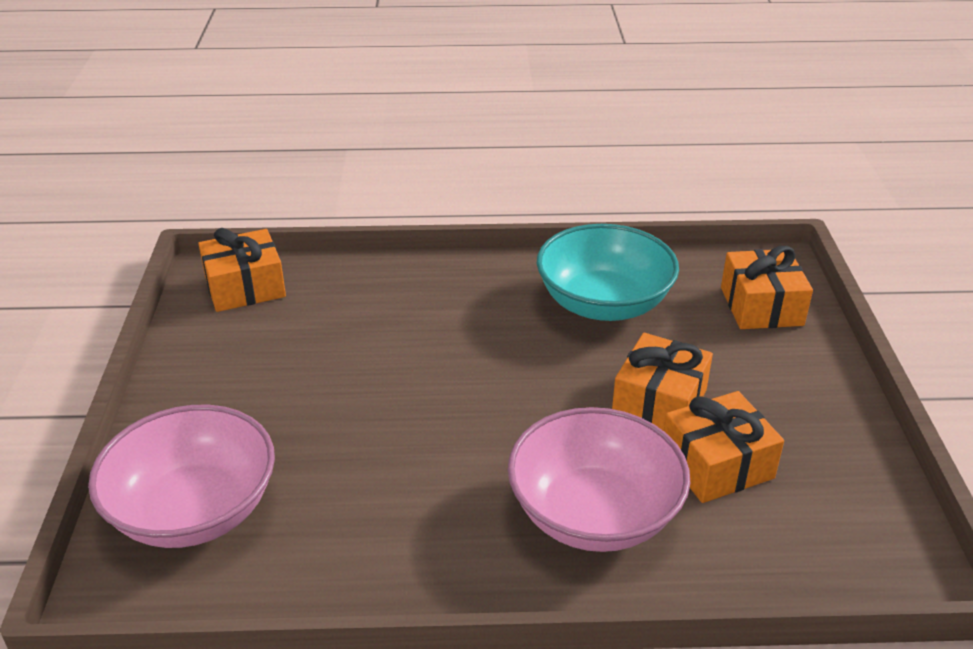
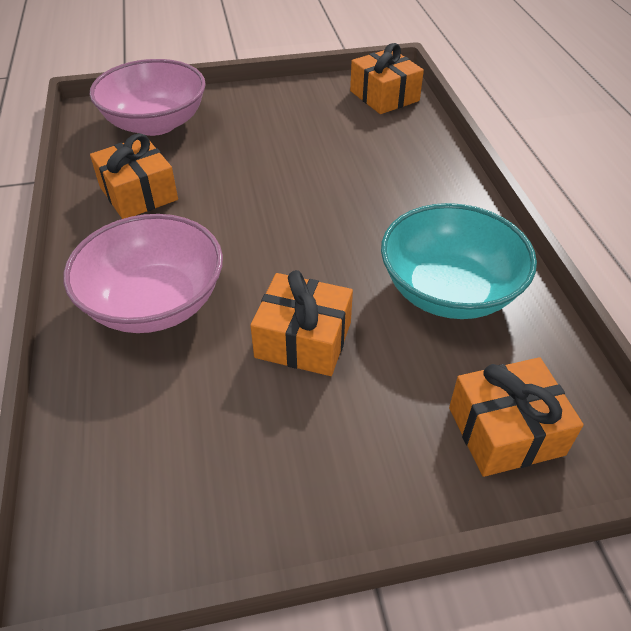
camera: 80 degrees right, 10 degrees up
orange gift [664,391,784,503] -> orange gift moved to [90,133,178,219]

